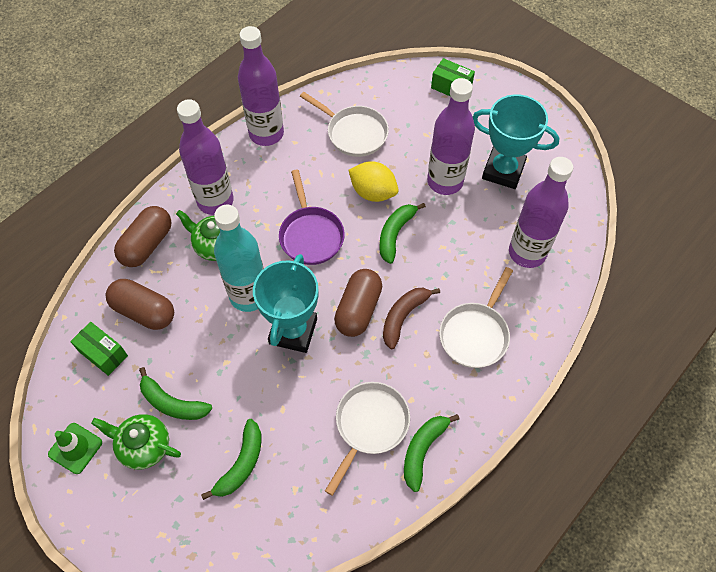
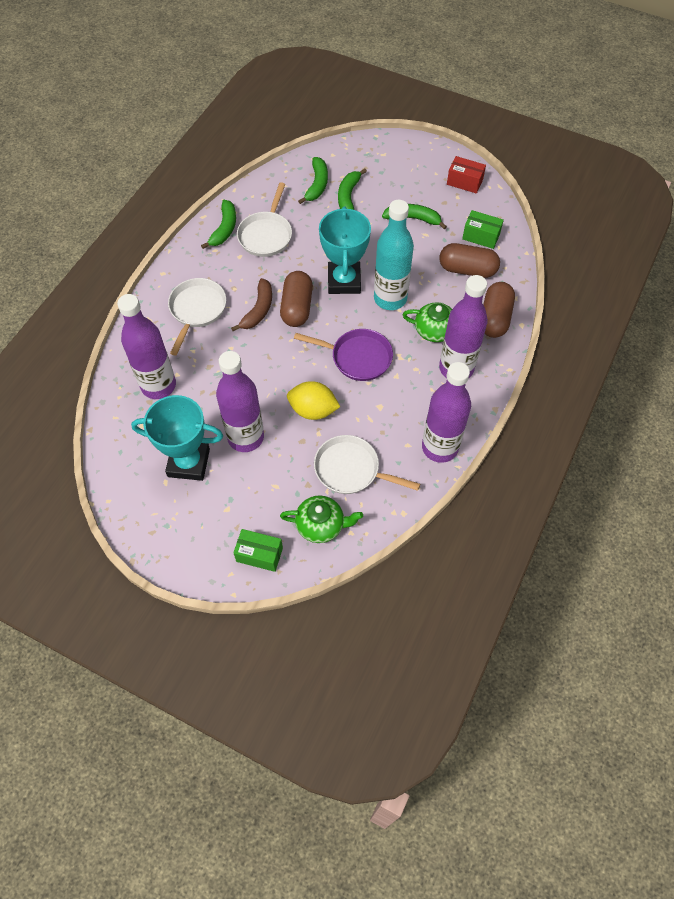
camera: 165 degrees right, 0 degrees up
green traffic cone [48,423,102,474] -> red box [447,156,486,194]
green teapot [91,414,181,470] -> green teapot moved to [280,496,363,543]
purple pan [279,170,345,265] -> purple pan turned 135 degrees clockwise [294,329,393,381]
green banana [379,203,426,264] -> green banana moved to [298,157,328,204]

